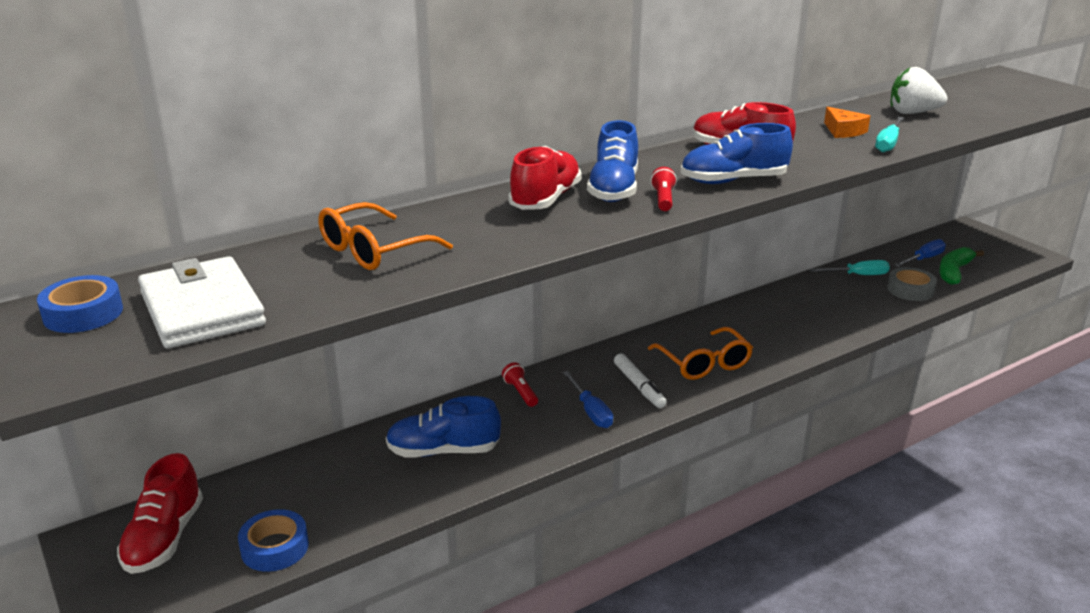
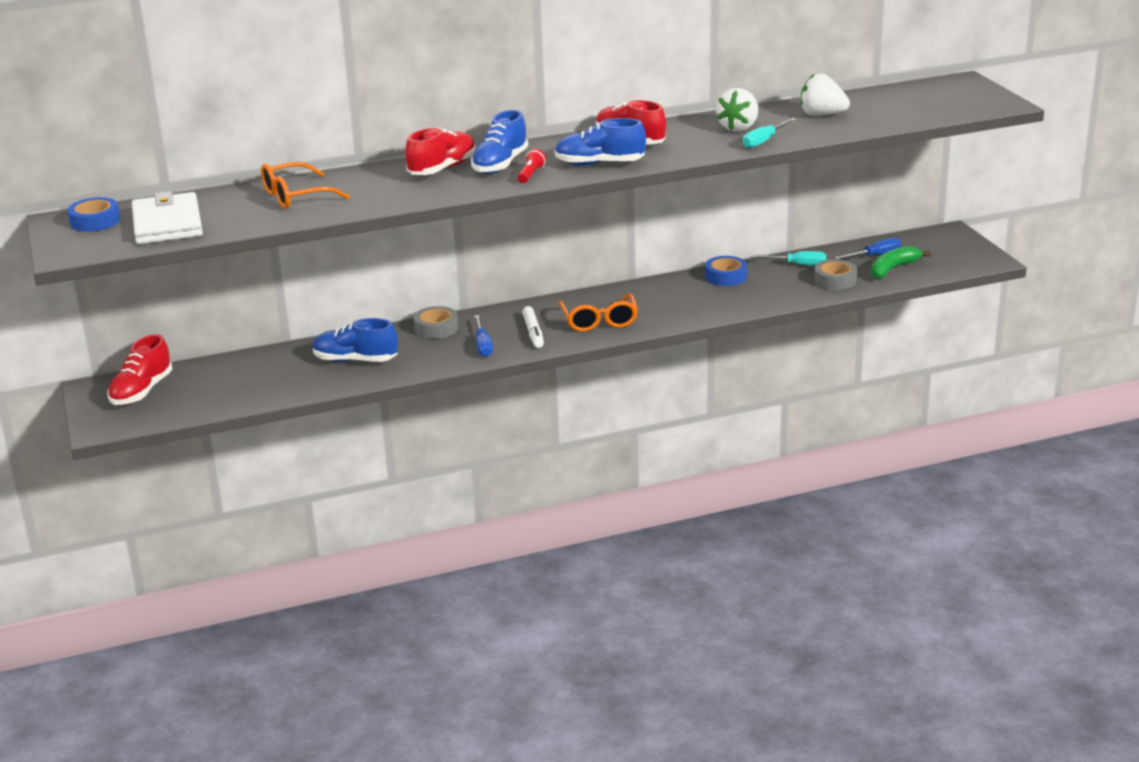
camera: 15 degrees right, 0 degrees up
blue tape [238,509,309,572] -> blue tape moved to [705,256,747,286]
red flashlight [502,362,538,407] -> grey tape [414,306,458,339]
orange cheese [824,107,870,138] -> white strawberry [716,88,758,132]

